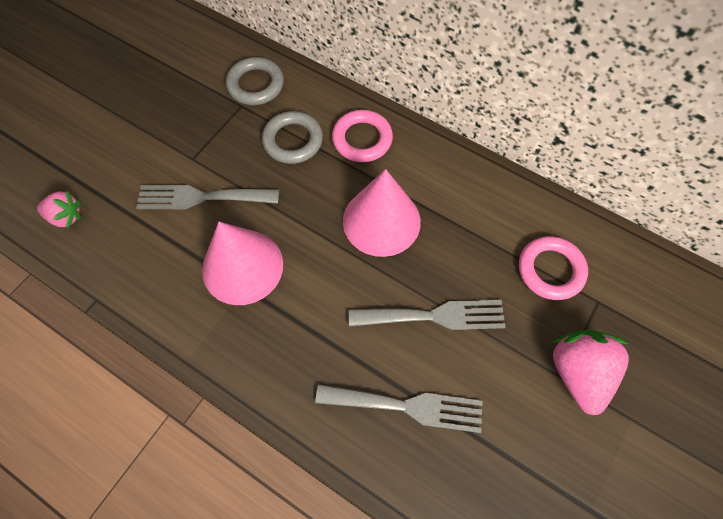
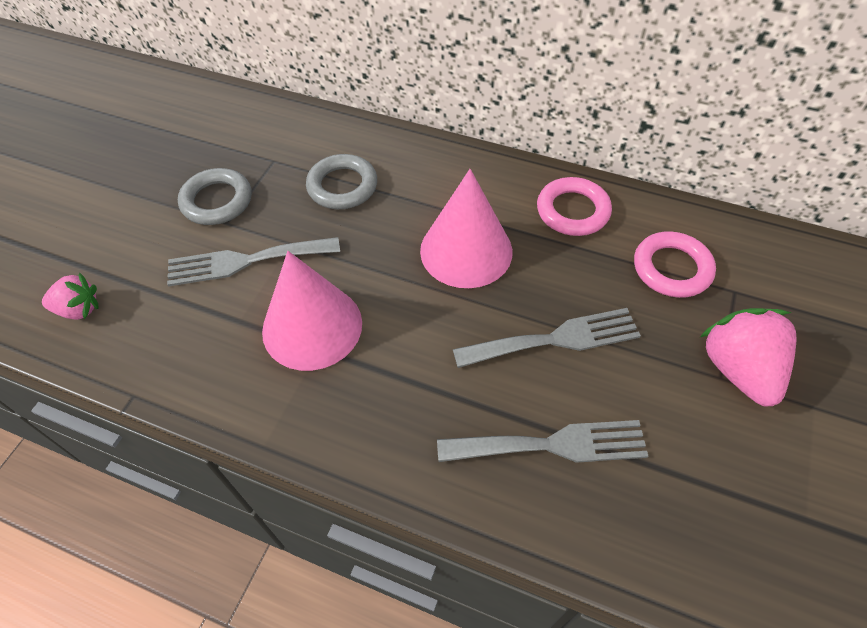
camera: 10 degrees left, 10 degrees down
grey ring [226,57,284,105] -> grey ring moved to [178,168,251,225]
pink ring [332,110,393,162] -> pink ring moved to [537,177,612,236]

